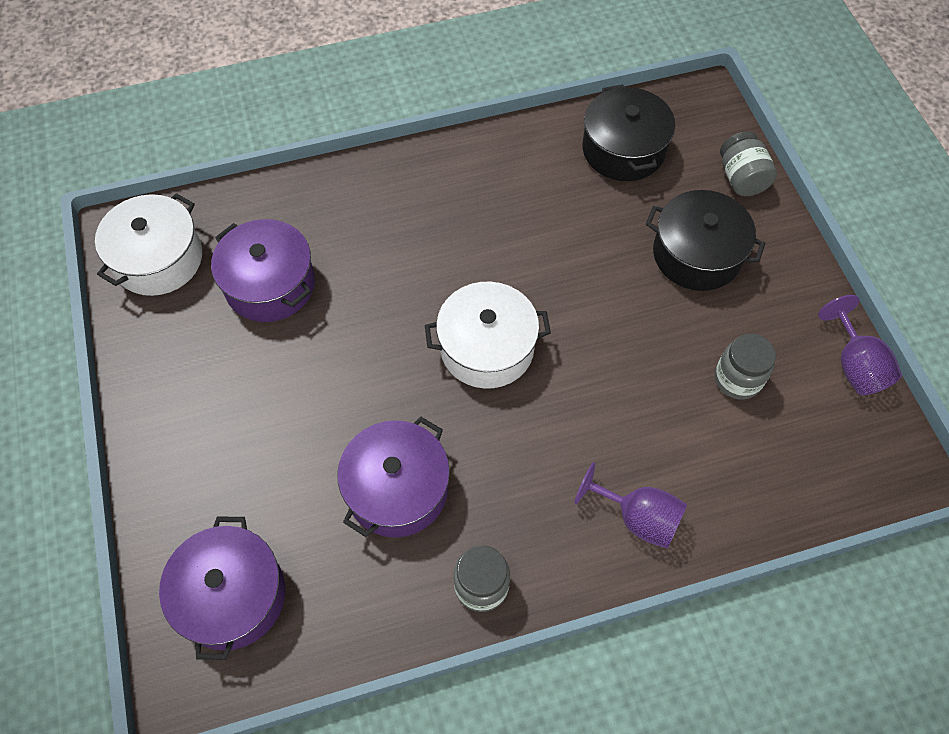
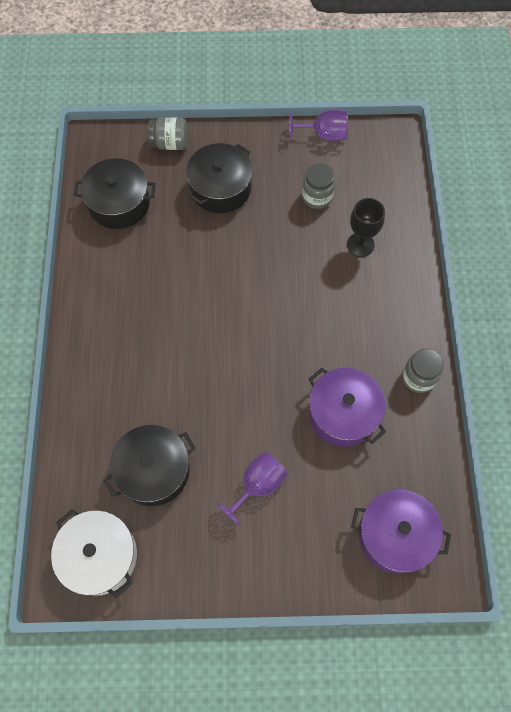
camera: 75 degrees left, 5 degrees up
purple pot [211,219,315,322] -> black pot [103,425,196,506]
white pot [425,282,551,389] -> none
purple goblet [574,462,687,549] -> purple goblet moved to [216,451,288,526]
none -> black goblet [347,198,385,257]

